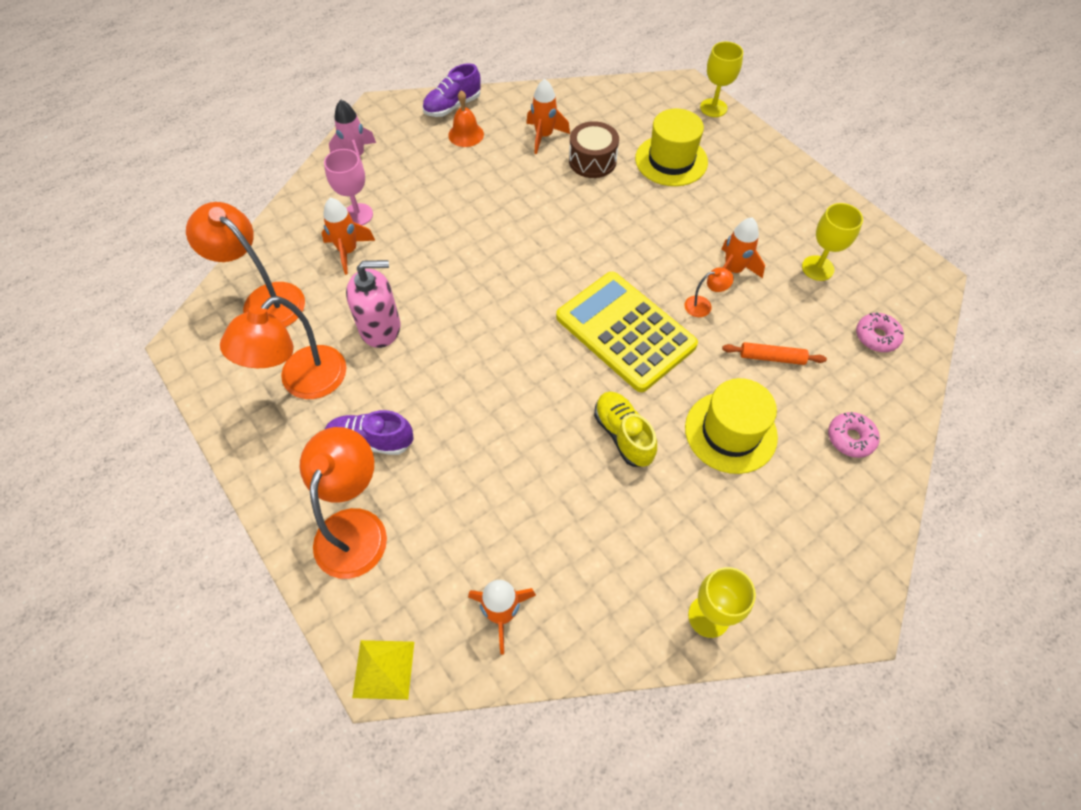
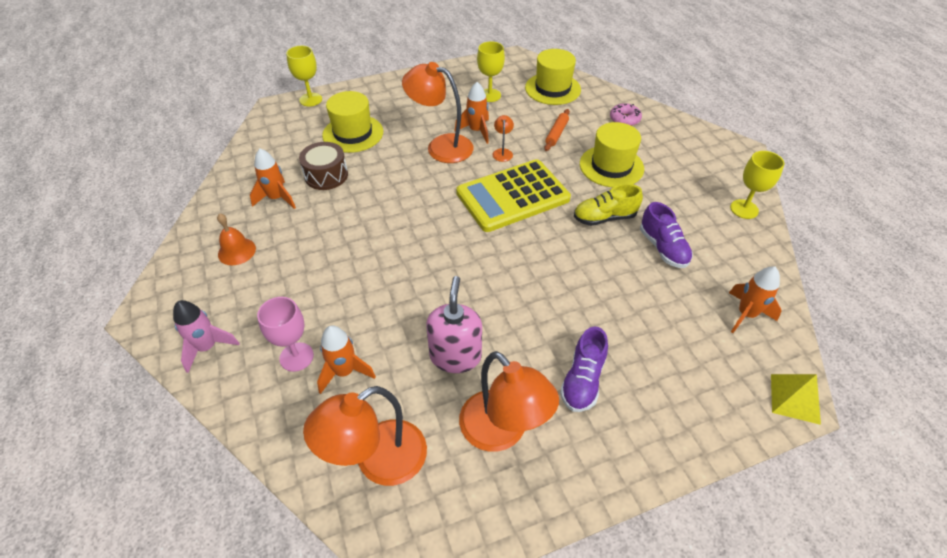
camera: 75 degrees left, 10 degrees down
orange lamp [300,427,387,579] -> orange lamp moved to [402,62,473,163]
purple shoe [422,63,481,117] -> purple shoe moved to [640,202,693,268]
pink donut [856,312,904,352] -> yellow hat [525,49,581,105]

